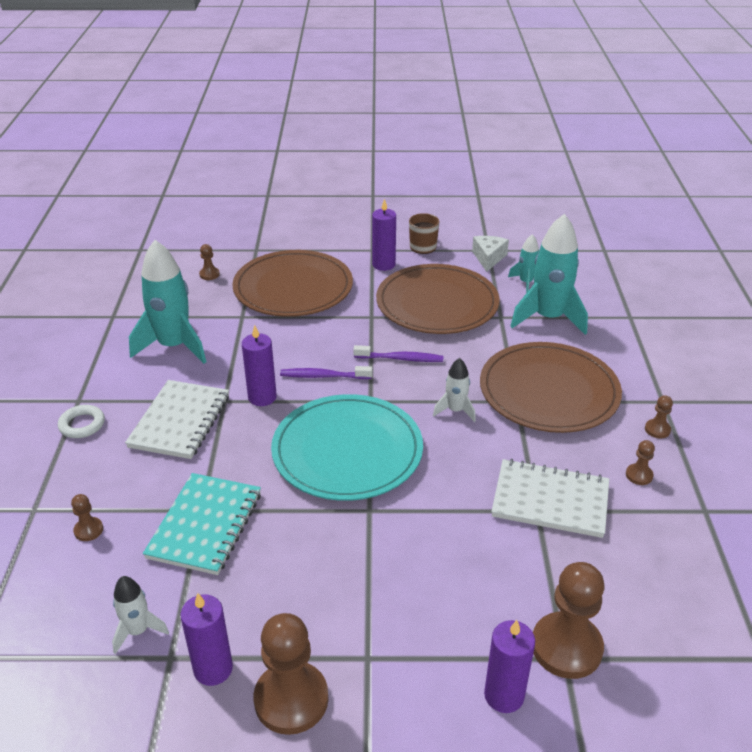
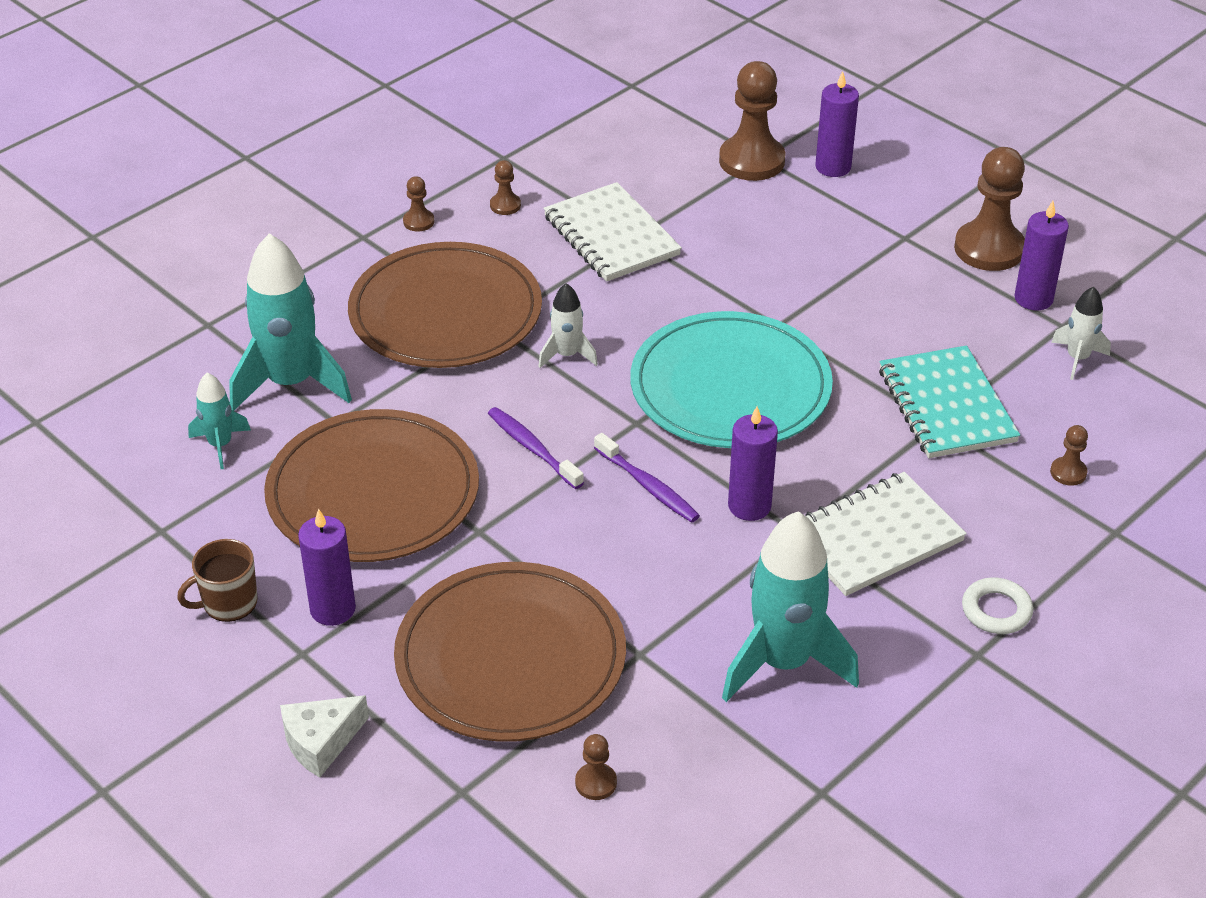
camera: 135 degrees left, 5 degrees up
turquoise notebook [143,473,261,575] -> turquoise notebook turned 75 degrees counterclockwise [879,345,1020,458]
white cheese [472,236,509,272] -> white cheese moved to [280,695,369,777]

